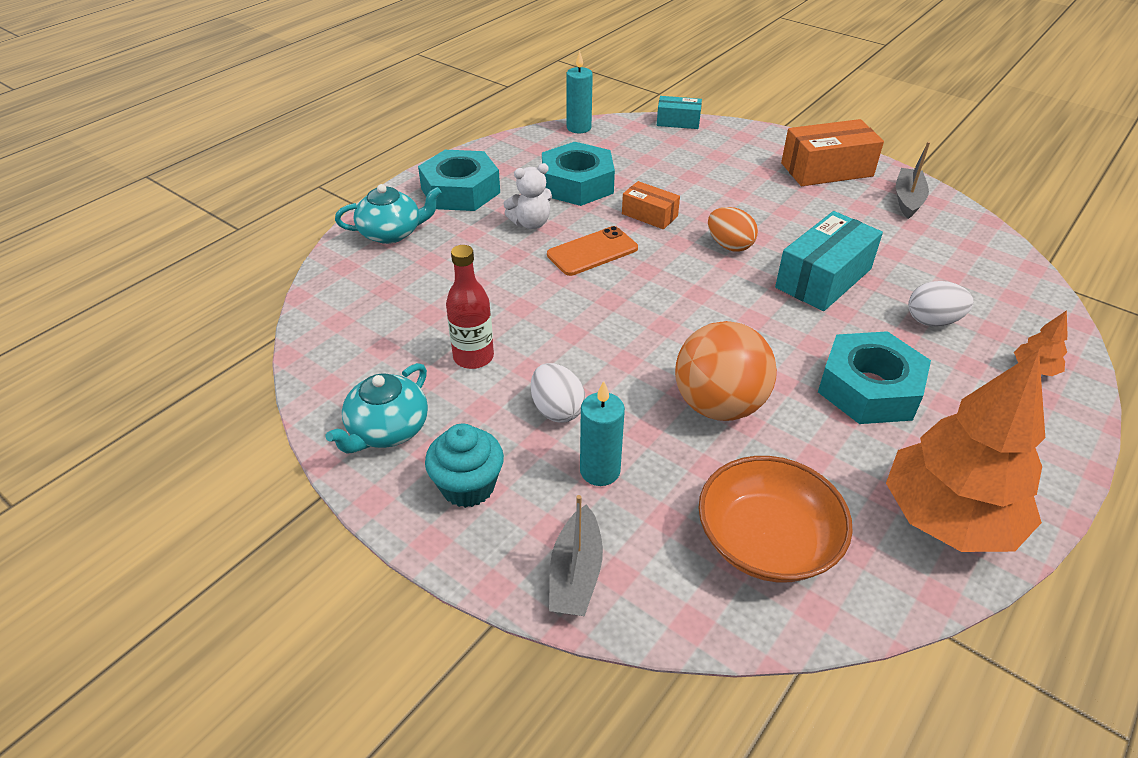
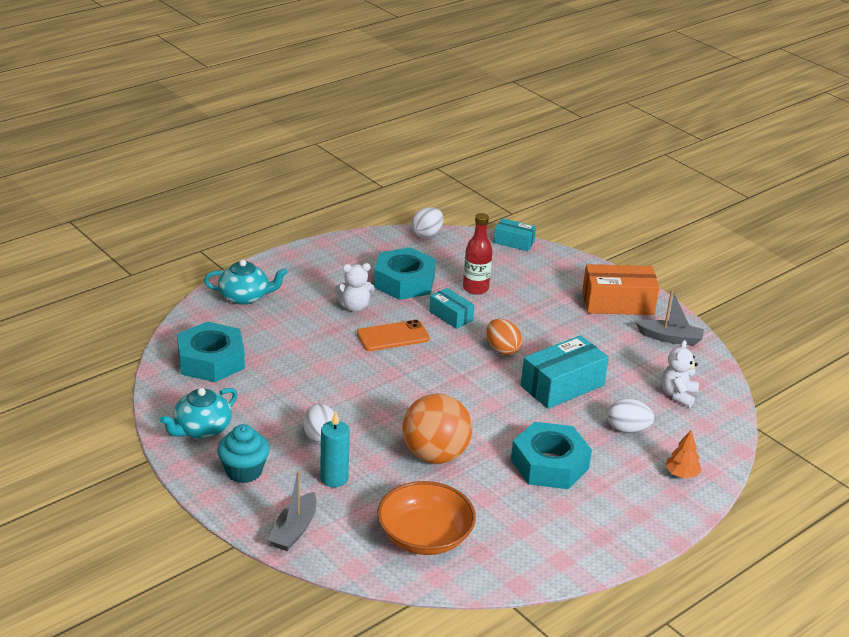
camera: 10 degrees right, 10 degrees down
turquoise nut [418,150,500,211] -> turquoise nut moved to [177,322,245,382]
red bottle [446,245,494,369] -> red bottle moved to [463,213,493,295]
turquoise candle [566,51,593,133] -> white egg [411,207,443,238]
orange box [622,181,680,229] -> turquoise box [429,288,475,329]
orange tree [886,350,1045,552] -> none
grey boat [896,142,930,219] -> grey boat turned 75 degrees clockwise [636,289,704,346]
none -> white teddy bear [661,340,699,407]

